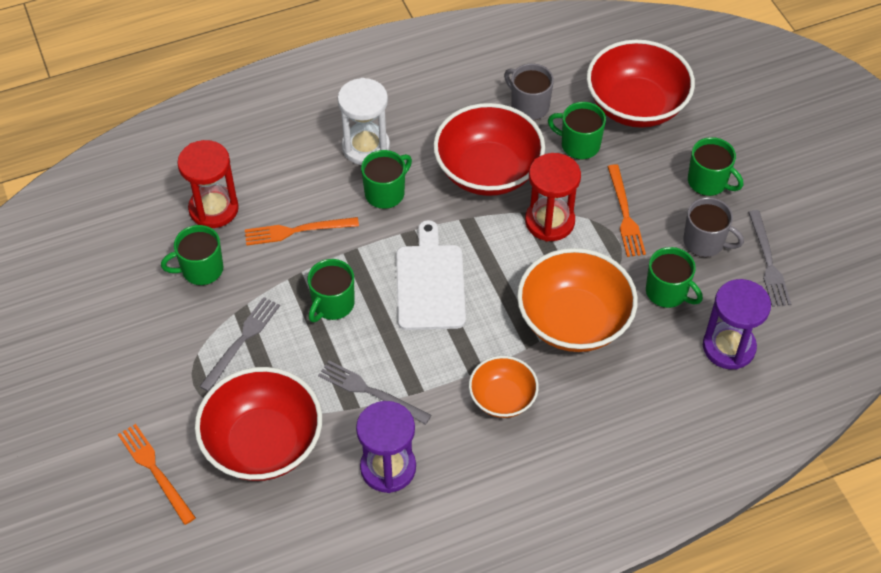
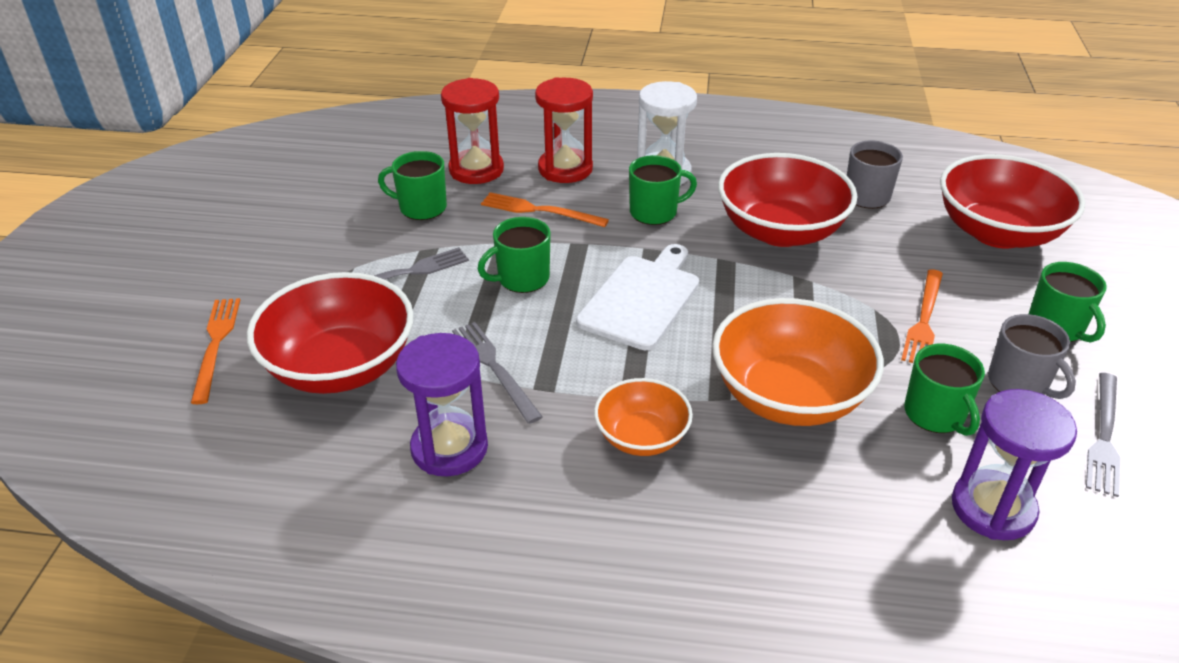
camera: 30 degrees right, 15 degrees down
red hourglass [525,153,581,241] -> red hourglass moved to [535,77,593,183]
green mug [548,102,606,160] -> none

